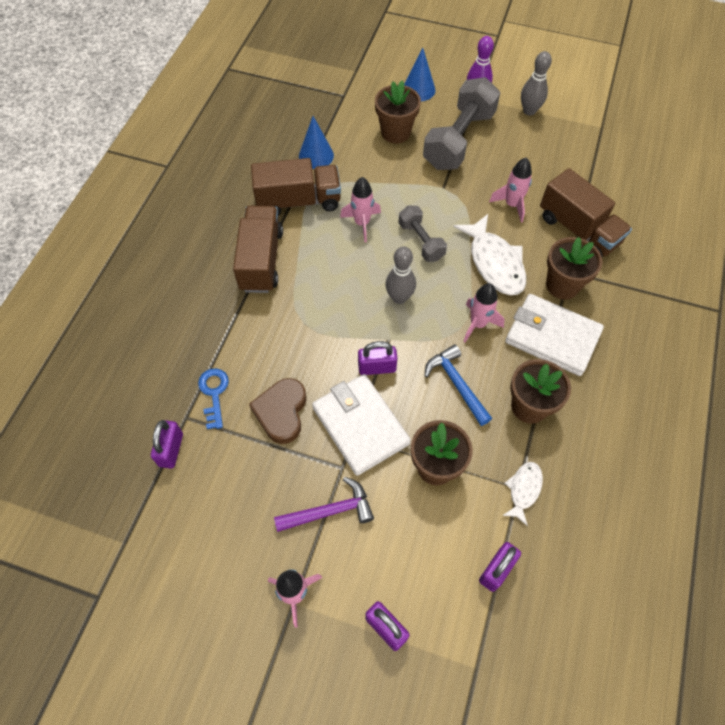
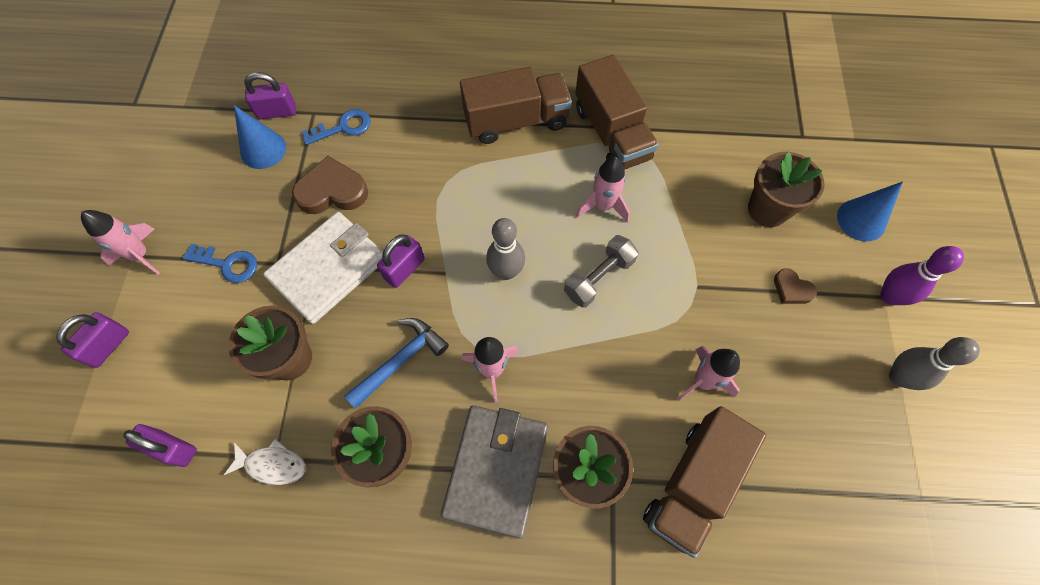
camera: 75 degrees right, 5 degrees up
purple hammer [274,477,374,532] -> blue key [183,244,257,283]
blue cone [299,116,334,169] -> blue cone moved to [234,105,286,169]
purple padlock [358,341,398,375] -> purple padlock turned 60 degrees clockwise [377,235,425,288]
grey dumbbell [423,77,500,170] -> brown heart [774,268,817,304]
white fish [453,214,526,295] -> none
white wallet [505,294,604,376] -> grey wallet [441,405,548,539]

